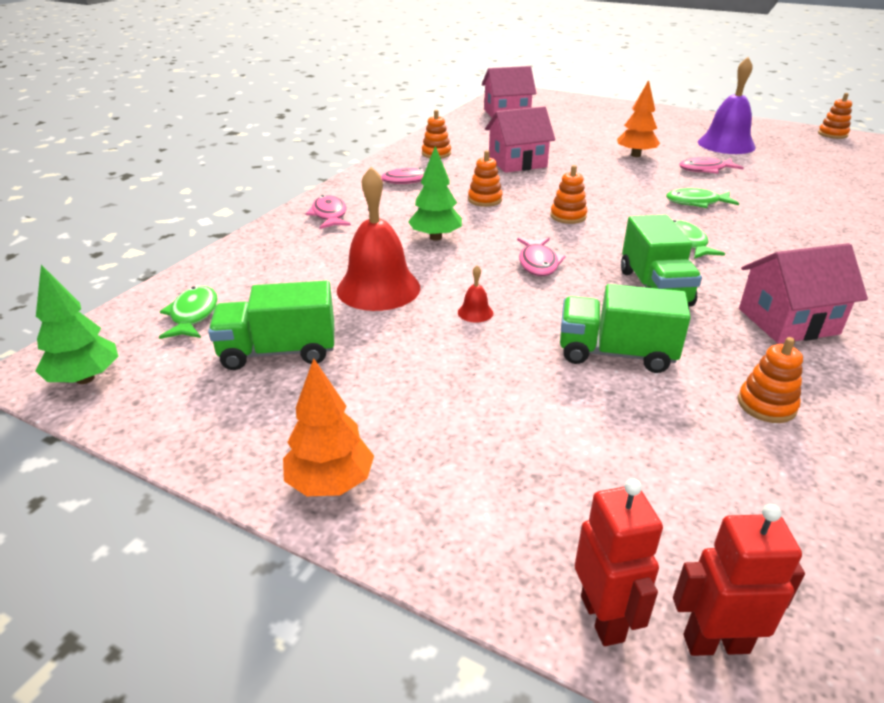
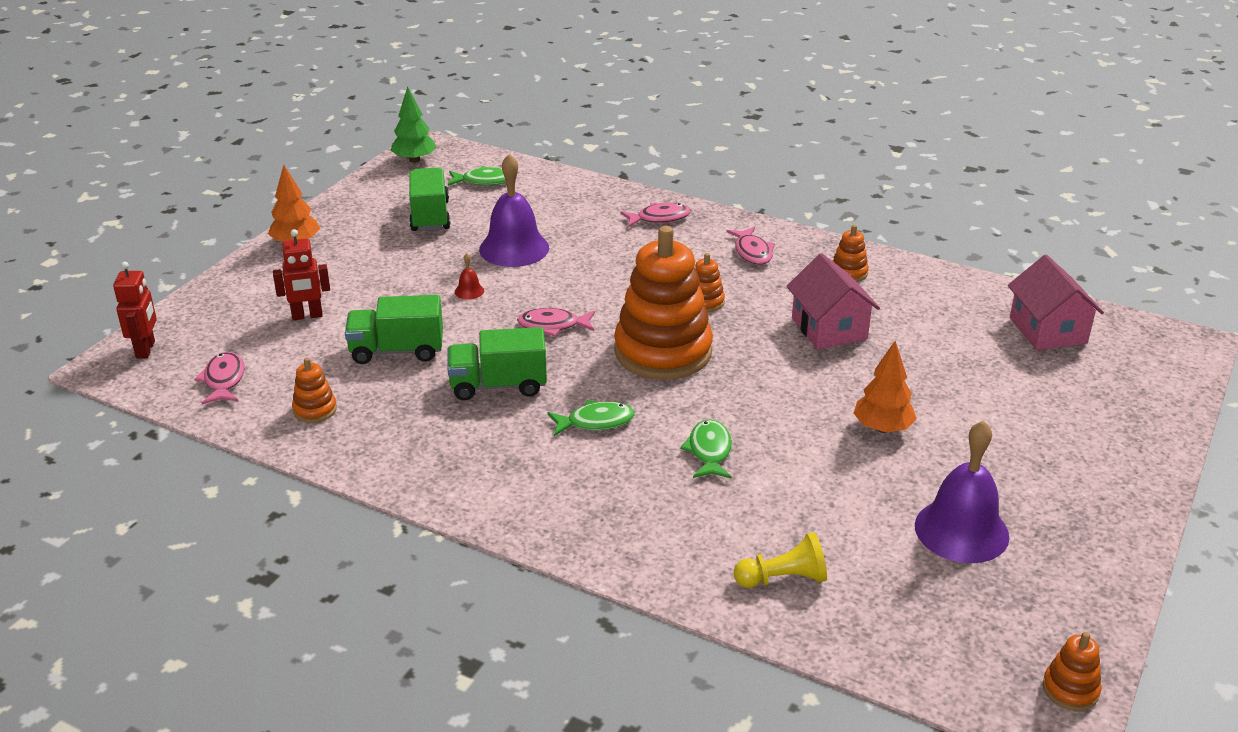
camera: 90 degrees right, 0 degrees up
red bell [337,167,420,311] -> purple bell [479,154,549,267]
green tree [408,146,462,241] -> none
orange stacking toy [550,165,587,224] -> orange stacking toy [614,226,713,380], size x2.40
green truck [560,284,691,373] -> green truck turned 105 degrees counterclockwise [345,295,443,364]
red robot [575,479,663,646] -> red robot moved to [273,229,330,320]
pink fish [679,157,744,174] -> pink fish moved to [194,352,244,405]
pink house [739,243,868,344] -> none
none -> yellow pawn [734,532,827,588]

